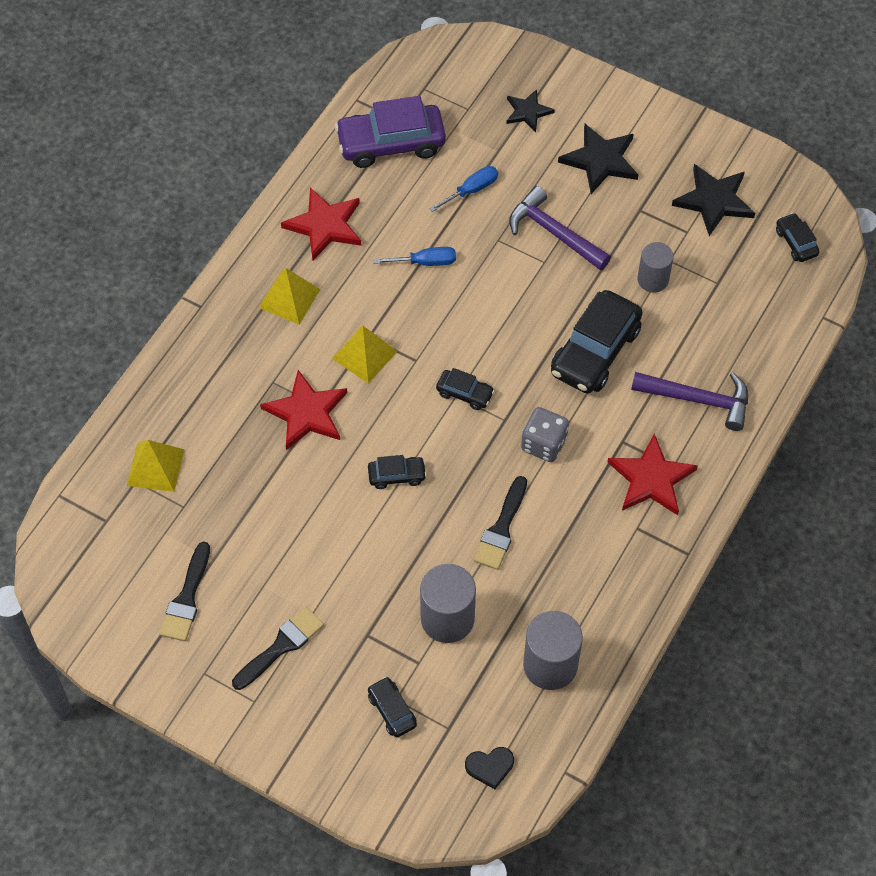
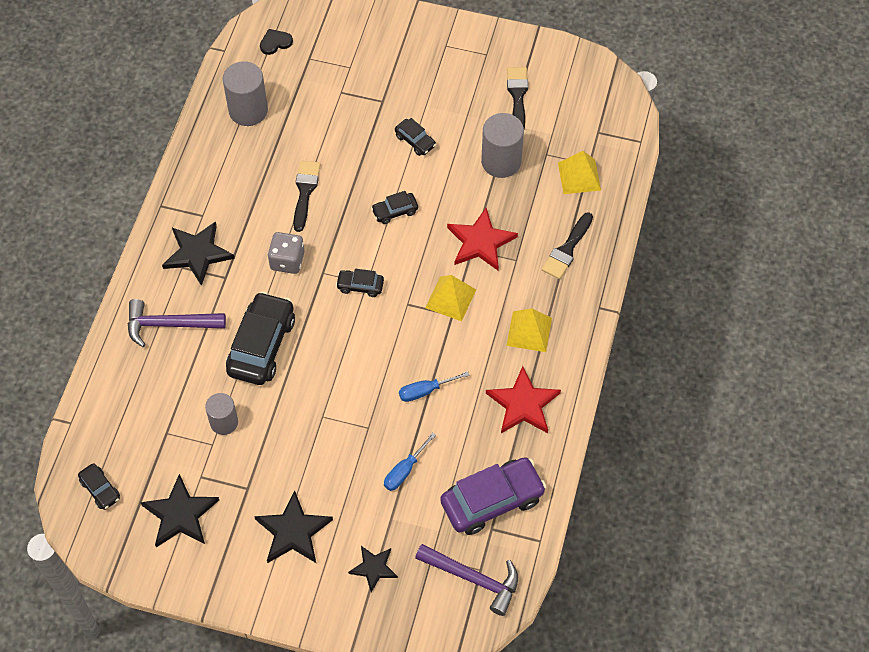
camera: 165 degrees right, 0 degrees up
black brush [232,607,324,690] -> black brush moved to [542,212,593,279]
black car [368,676,417,737] -> black car moved to [395,118,436,156]
grey cylinder [420,564,476,643] -> grey cylinder moved to [481,113,524,178]
purple hammer [509,186,611,270] -> purple hammer moved to [415,544,518,616]
red star [607,434,698,515] -> black star [162,221,235,286]

